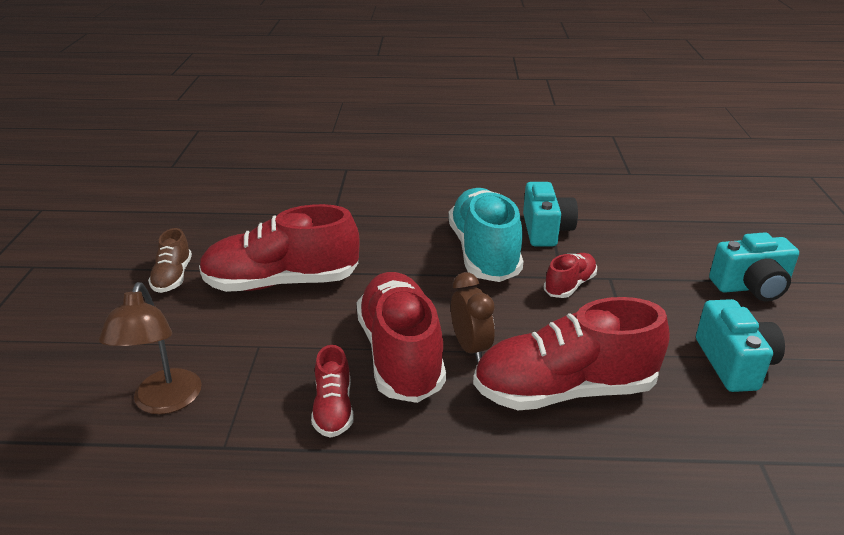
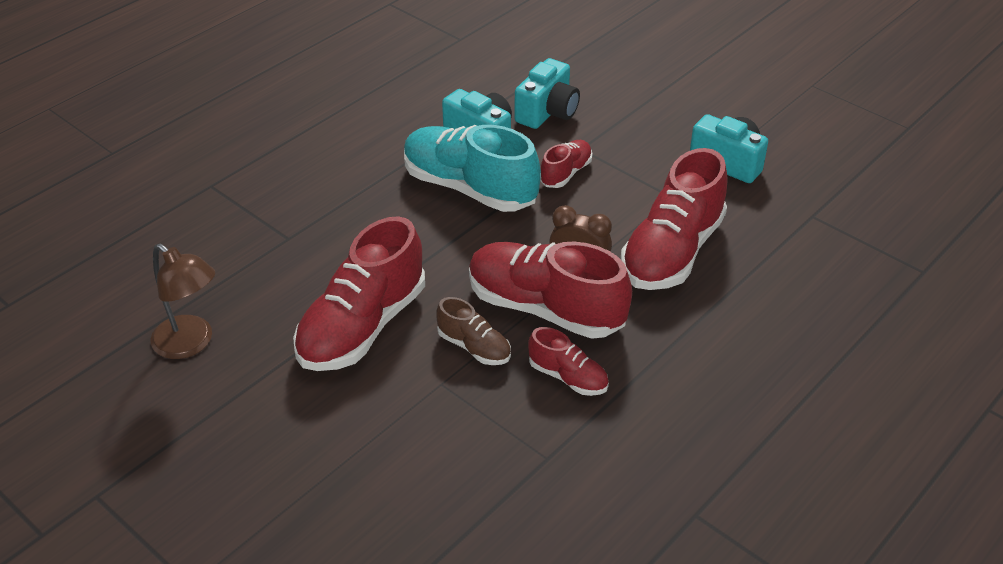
camera: 50 degrees left, 10 degrees up
brown lamp [99,282,202,414] -> brown lamp moved to [150,244,215,359]
brown shoe [148,228,192,293] -> brown shoe moved to [436,297,511,365]
red shoe [544,253,597,298] -> red shoe turned 45 degrees clockwise [540,140,592,188]
turquoise camera [709,232,799,301] -> turquoise camera moved to [514,58,580,129]

